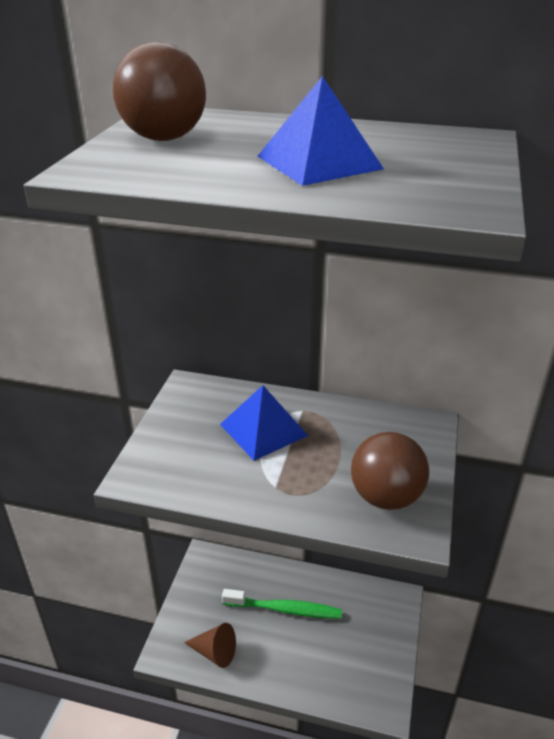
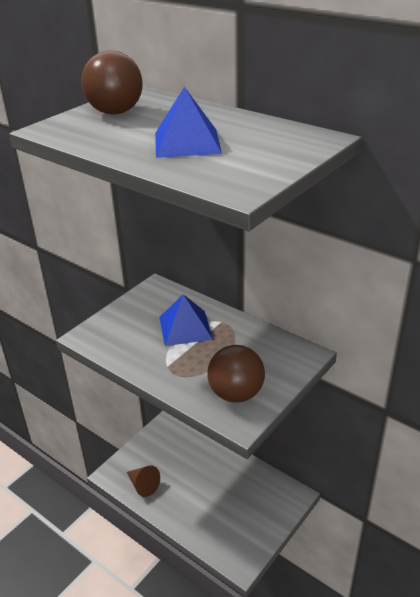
camera: 25 degrees right, 0 degrees up
green toothbrush [222,589,342,619] -> none

